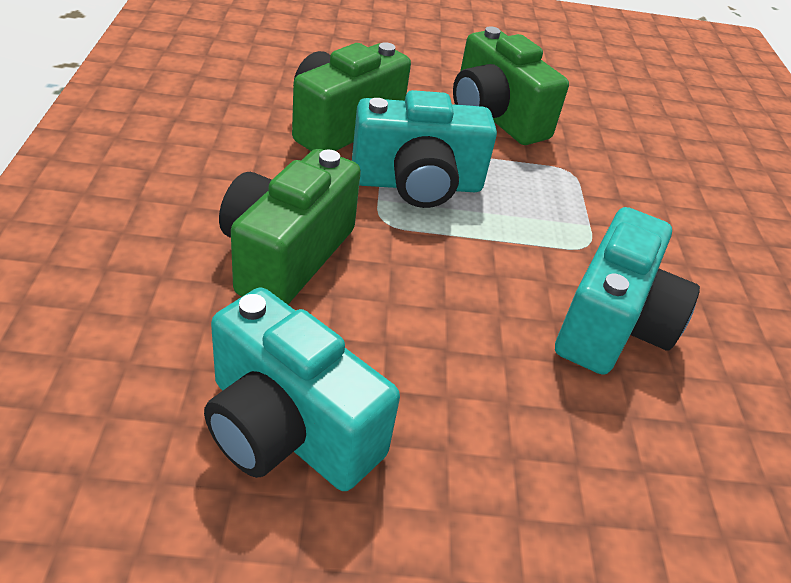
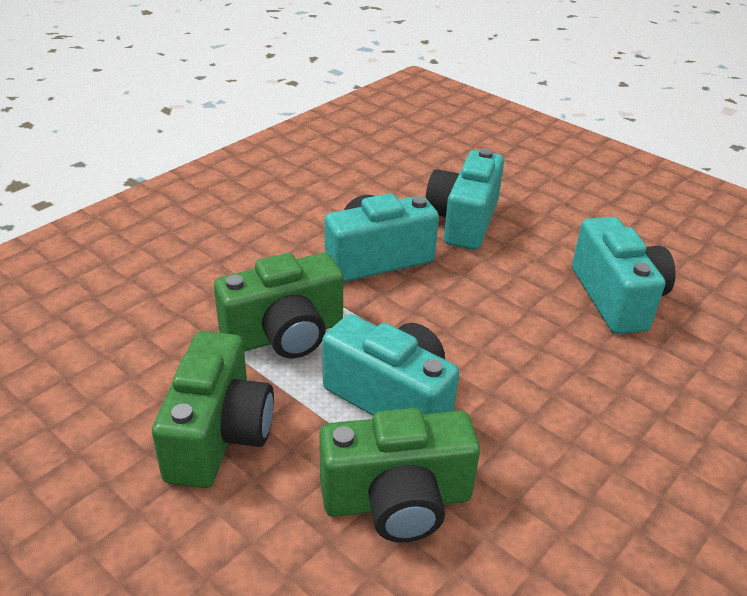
camera: 135 degrees left, 5 degrees down
green camera [219,149,361,304] -> green camera moved to [214,253,343,358]
none -> turquoise camera [425,148,504,250]

